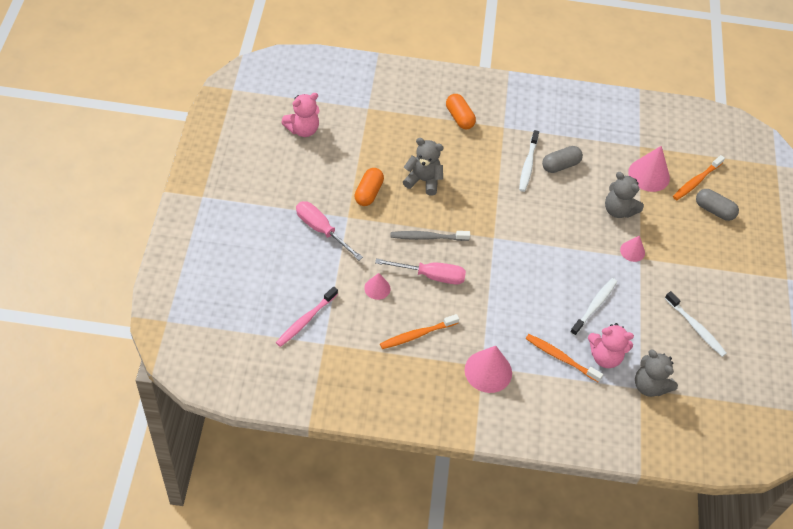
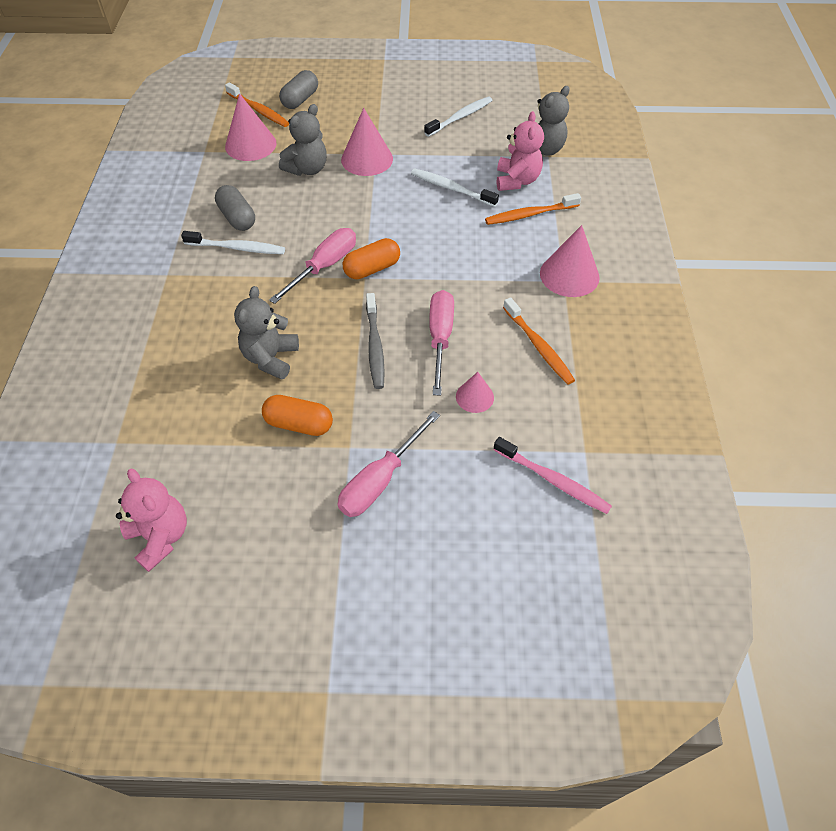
camera: 90 degrees left, 0 degrees up
orange capsule [446,94,476,129] -> orange capsule moved to [343,238,400,279]
orange toothbrush [526,334,603,382] -> orange toothbrush turned 45 degrees clockwise [485,193,581,225]
pink cone [620,236,645,262] -> pink cone [341,108,393,176], size x1.76
none -> pink screwdriver [269,228,356,304]

